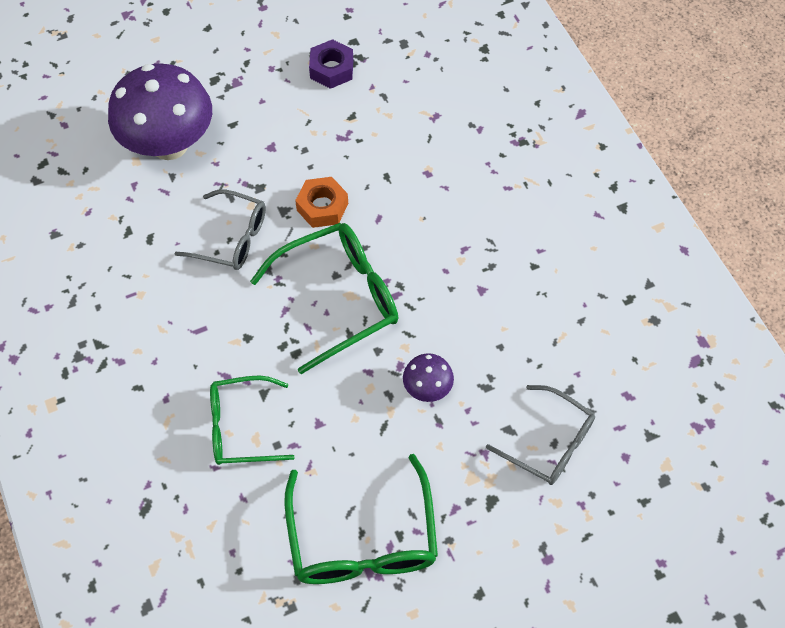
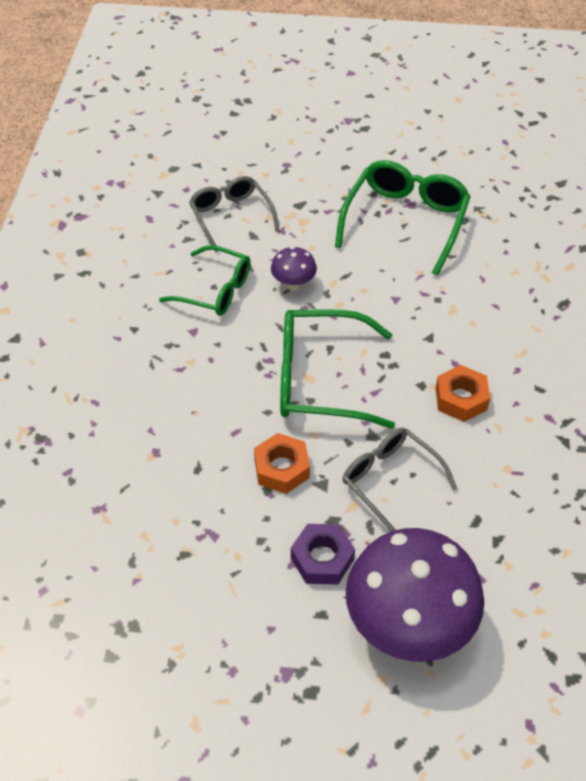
camera: 150 degrees left, 10 degrees down
green glasses [210,375,295,465] -> green glasses moved to [159,245,251,316]
purple nut [309,39,353,89] -> purple nut moved to [291,524,355,585]
none -> orange nut [436,365,490,422]

